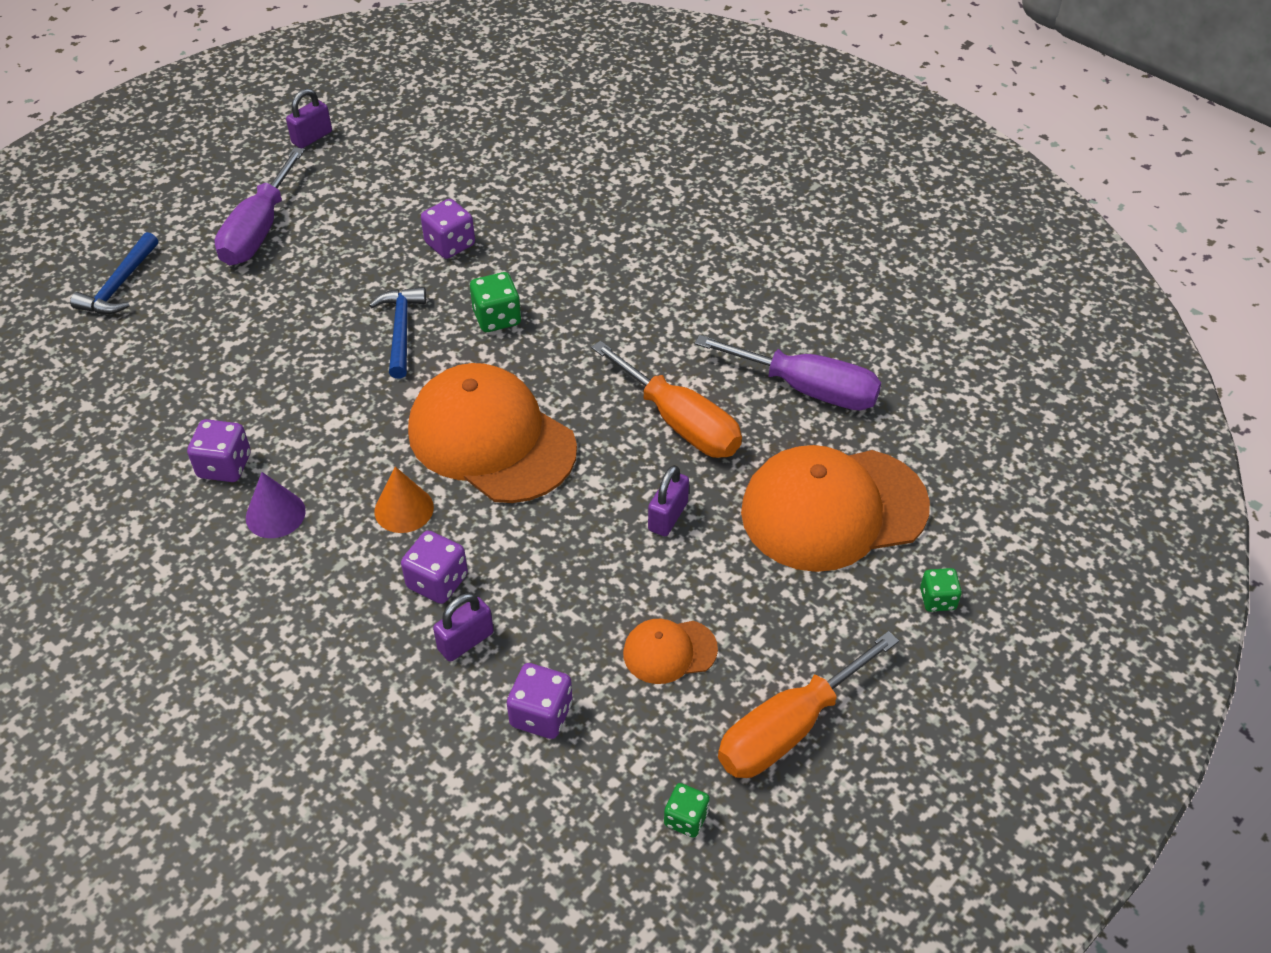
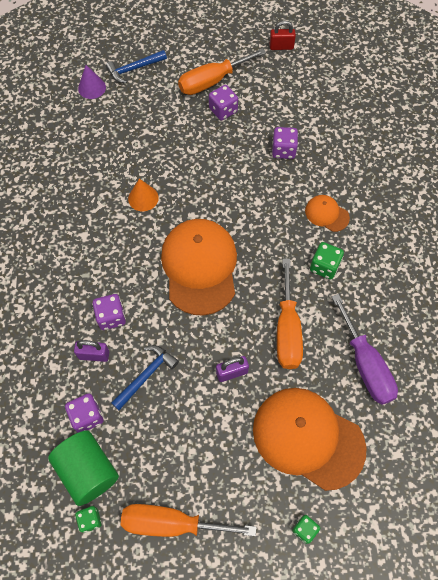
camera: 45 degrees right, 15 degrees up
purple dice [187,419,251,482] -> purple dice moved to [209,85,238,120]
purple screwdriver [215,147,305,265] -> orange screwdriver [178,48,266,95]
purple cone [246,472,306,538] -> purple cone moved to [78,65,106,99]
purple padlock [286,89,332,148] -> red padlock [269,20,296,50]
blue hammer [369,287,426,379] -> blue hammer moved to [111,345,179,410]
orange cone [375,467,434,533] -> orange cone moved to [128,178,159,211]
green dice [470,272,521,332] -> green dice moved to [310,242,344,279]
orange cap [623,619,718,684] -> orange cap moved to [305,195,350,232]
none -> green cylinder [48,430,119,506]

